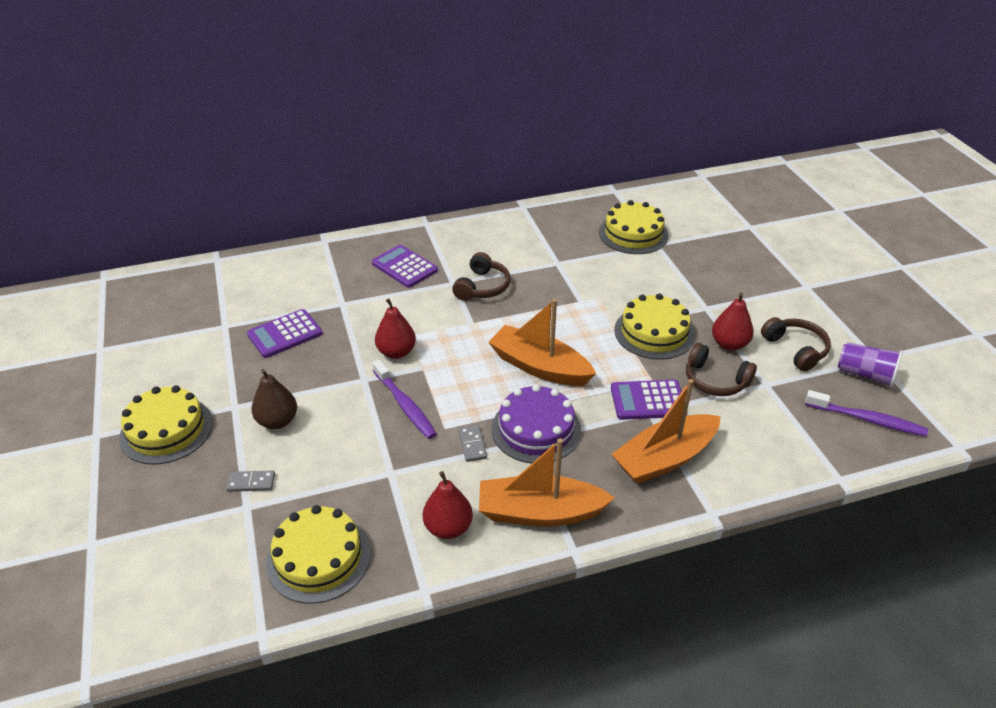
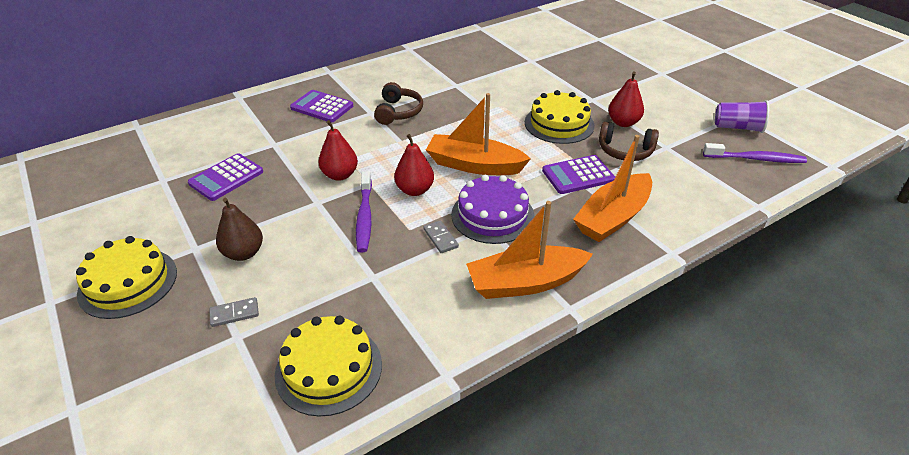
camera: 15 degrees left, 0 degrees up
purple toothbrush [372,359,437,439] -> purple toothbrush turned 45 degrees clockwise [356,171,372,252]
red pear [423,471,473,539] -> red pear moved to [394,134,434,196]
yellow cake [599,200,668,254] -> none
brown headphones [761,317,831,371] -> none

